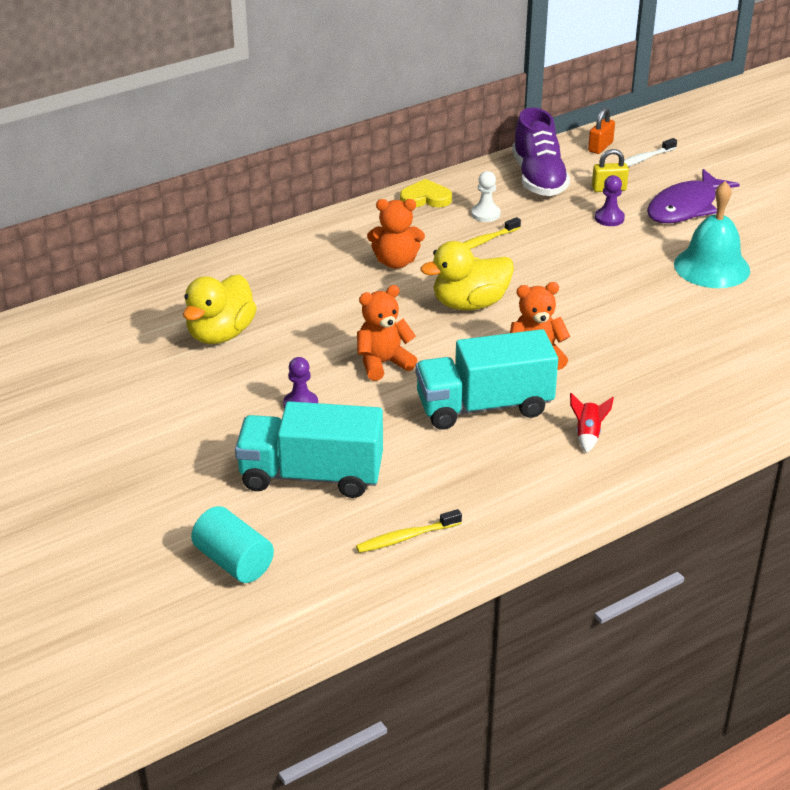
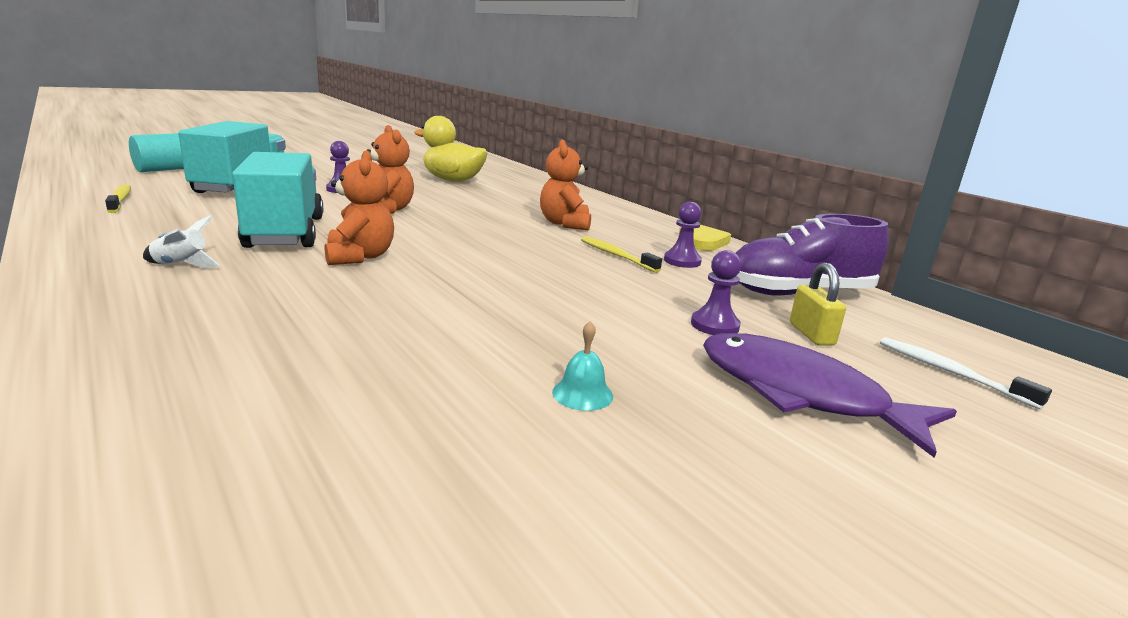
camera: 85 degrees right, 15 degrees down
yellow duck [420,241,514,310] -> none
white pawn [471,171,501,222] -> purple pawn [664,202,702,268]
red rocket [570,393,614,453] -> white rocket [143,215,220,269]
orange padlock [588,108,615,154] -> none
turquoise bell [674,181,750,288] -> turquoise bell [552,321,613,411], size x0.41

